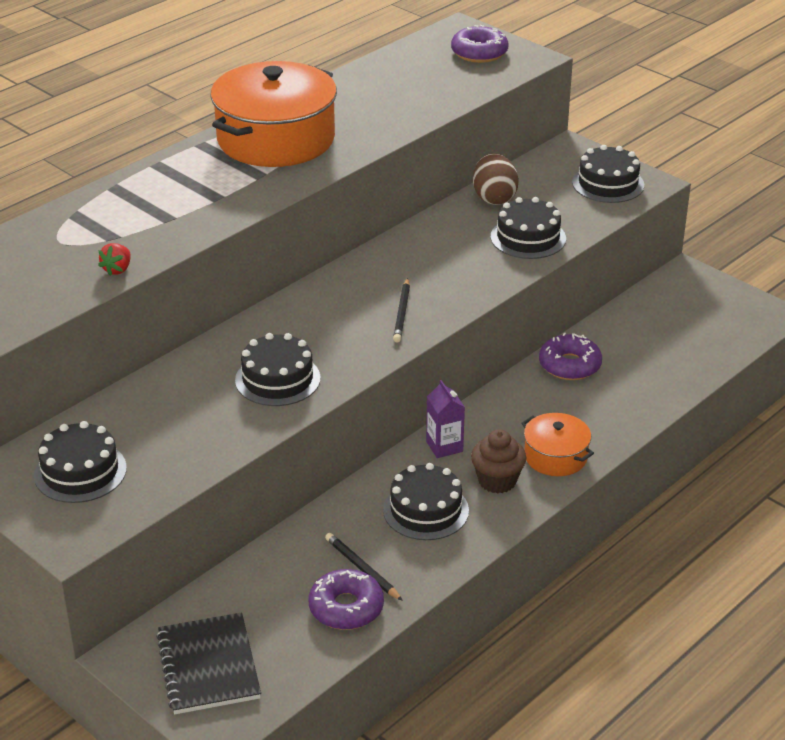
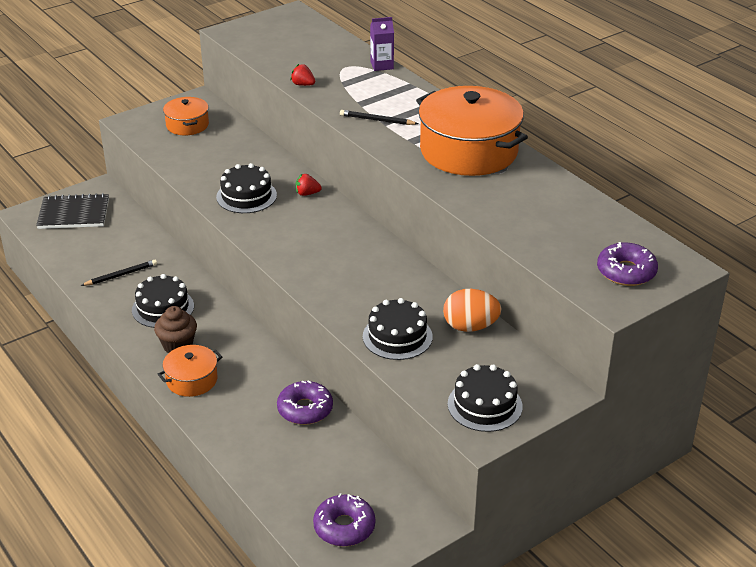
camera: 100 degrees right, 0 degrees up
black cake [34,421,127,503] -> orange pot [163,97,209,135]
purple donut [309,569,384,630] -> purple donut moved to [313,493,375,547]
black pencil [393,278,410,343] -> black pencil moved to [340,110,418,125]
purple carton [426,380,465,458] -> purple carton moved to [370,17,394,71]
brown egg [473,153,519,205] -> orange egg [443,289,501,332]
none -> red strawberry [296,174,322,196]

